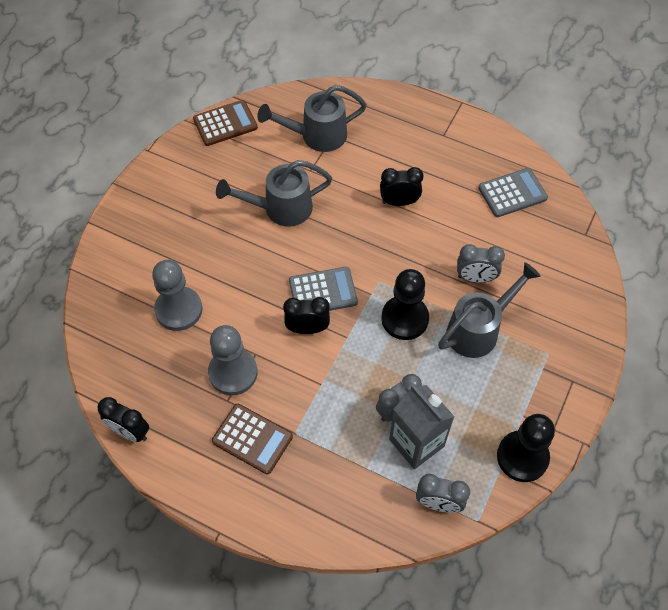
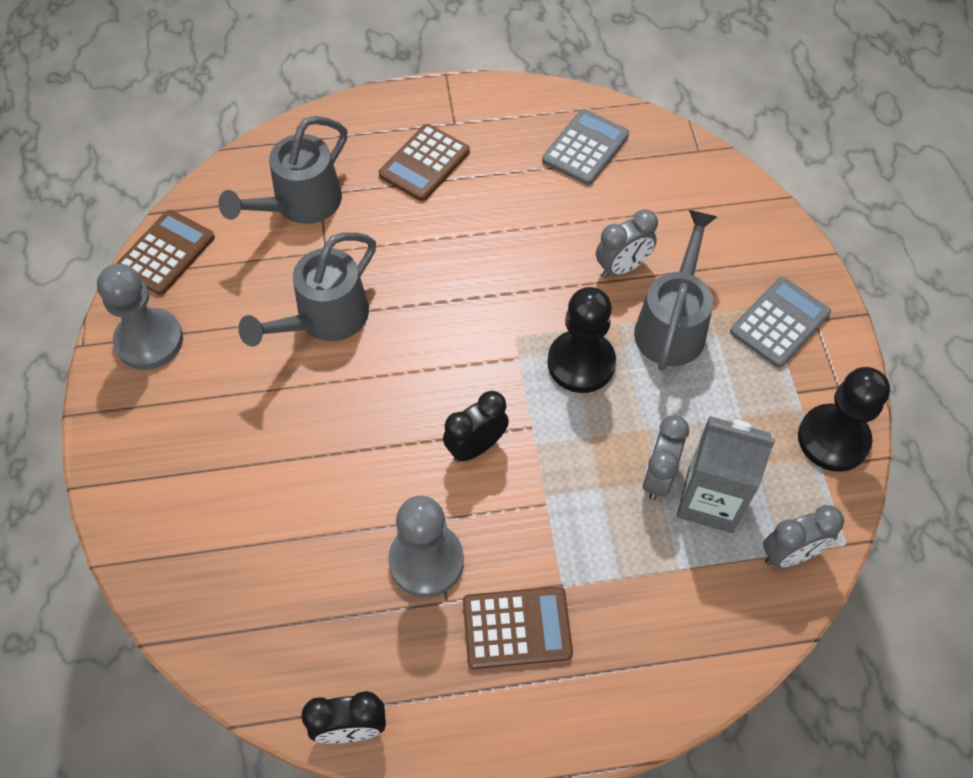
camera: 35 degrees left, 0 degrees up
grey pawn [152,260,202,331] -> grey pawn moved to [97,264,183,370]
grey calculator [289,267,358,311] -> grey calculator moved to [730,277,831,368]
black clock [380,167,424,206] -> none
none -> brown calculator [379,124,470,201]

